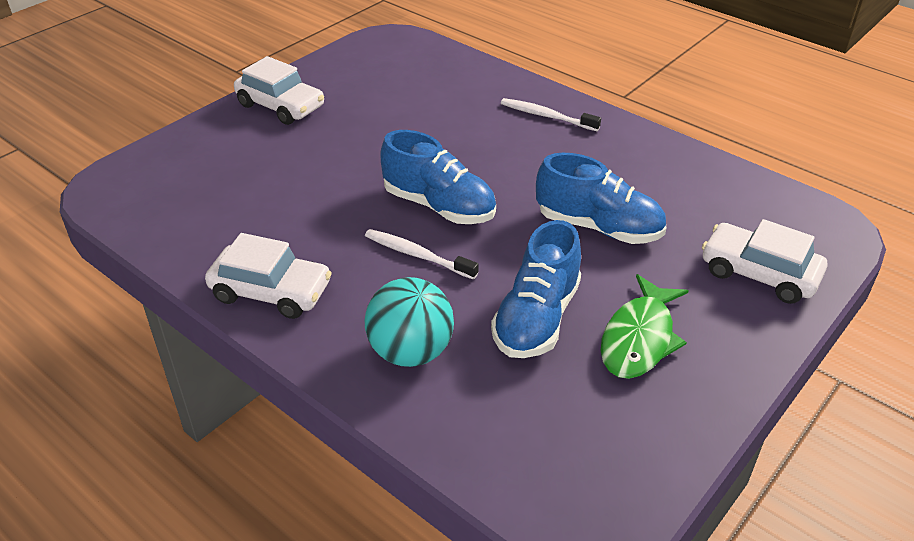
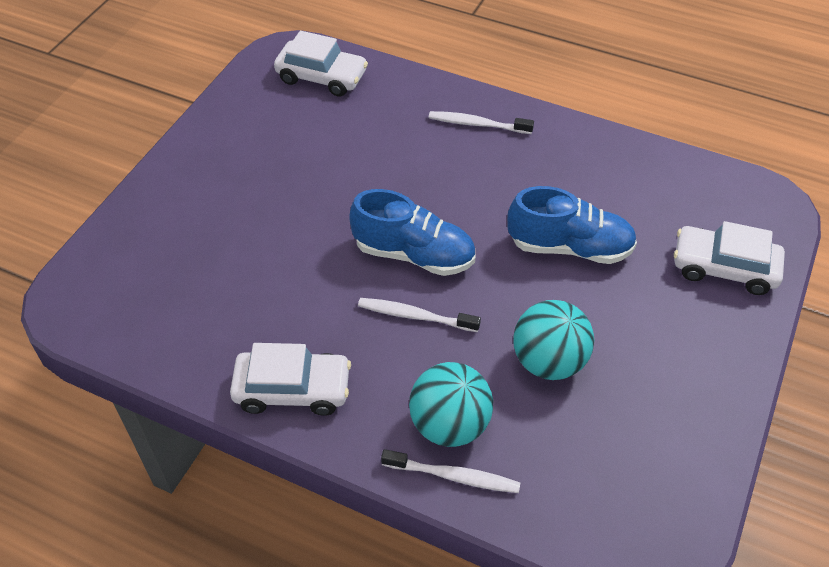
camera: 15 degrees left, 10 degrees up
white car [234,56,324,125] -> white car moved to [274,31,368,97]
blue shoe [491,220,581,358] -> turquoise ball [513,300,594,380]
green fish [601,274,689,379] -> none
none -> white toothbrush [381,449,520,493]

